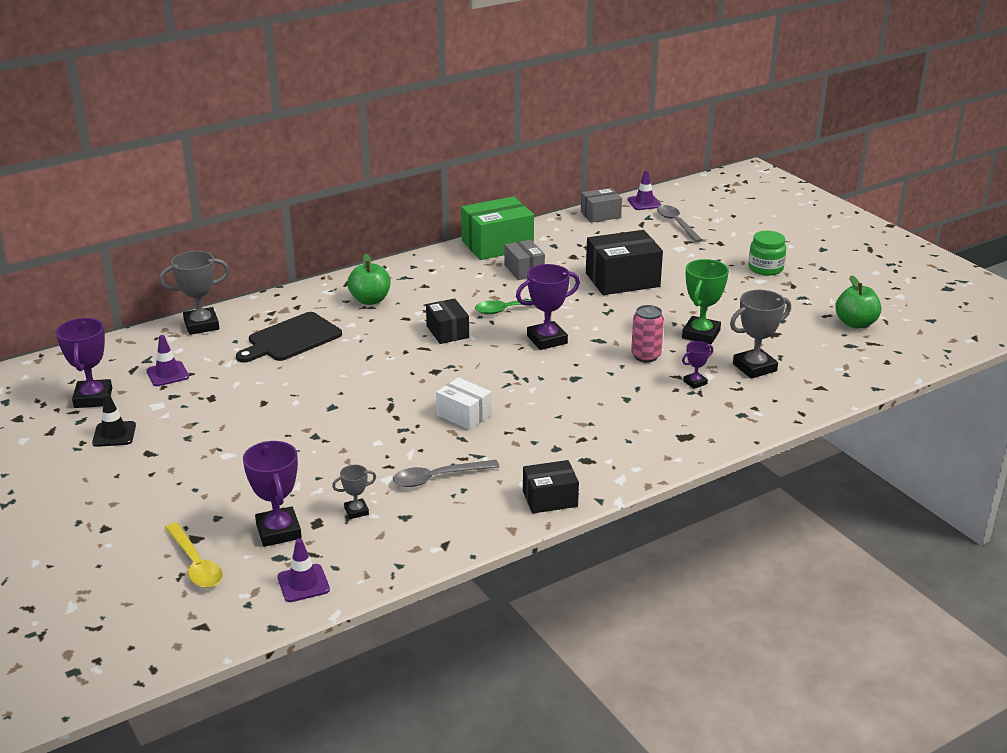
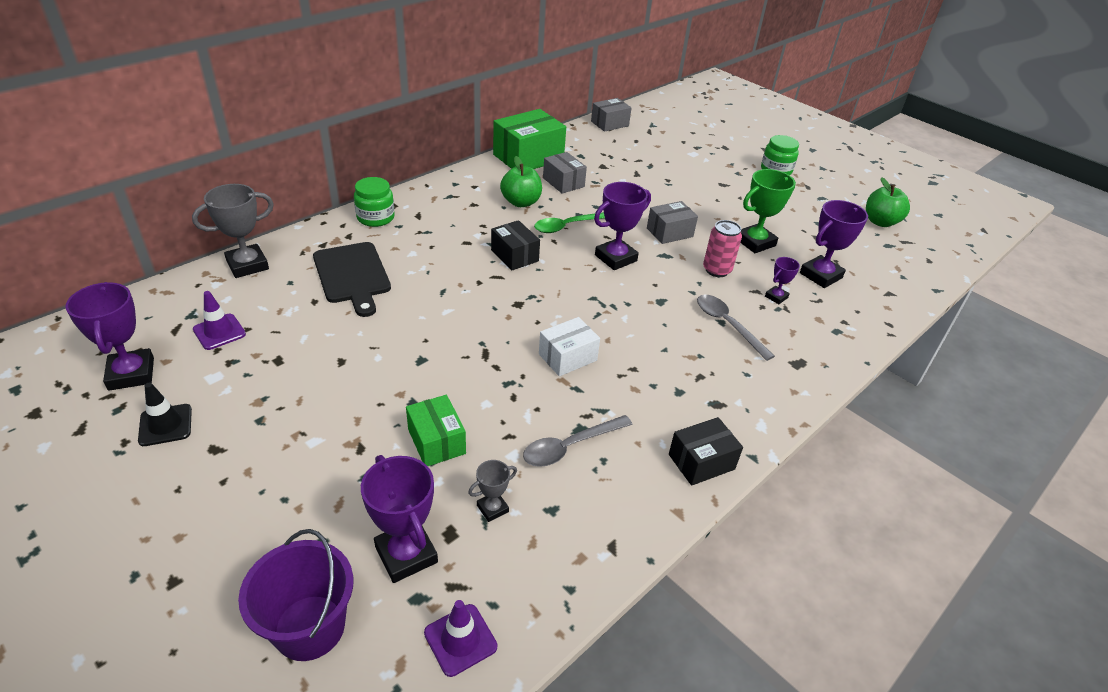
camera: 15 degrees left, 10 degrees up
yellow spoon [165,522,223,588] -> purple bucket [238,529,353,661]
black cutting board [236,312,342,363] -> black cutting board turned 60 degrees counterclockwise [313,242,391,317]
green apple [347,253,391,305] -> green apple moved to [500,156,542,207]
white box [436,377,492,430] -> white box turned 60 degrees counterclockwise [539,317,600,376]
black box [586,230,663,295] -> none
purple traffic cone [627,170,662,210] -> none
grey spoon [657,205,703,243] -> grey spoon moved to [697,295,775,361]
green trophy [682,259,729,345] -> green trophy turned 45 degrees clockwise [741,169,796,253]
grey trophy [730,290,791,379] -> purple trophy [800,200,868,288]
none -> green jar [354,177,395,227]
none -> green box [406,395,466,466]
none -> grey box [647,201,698,244]

